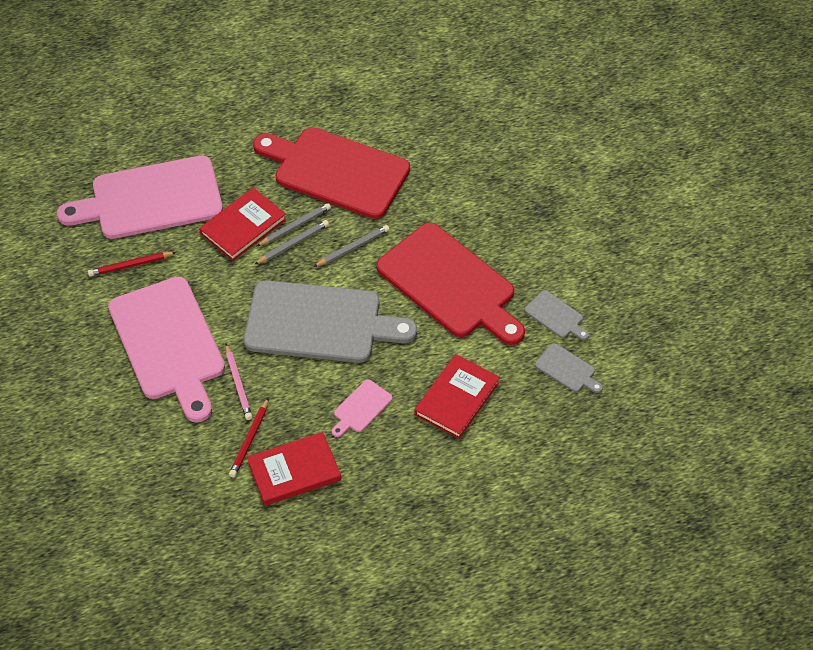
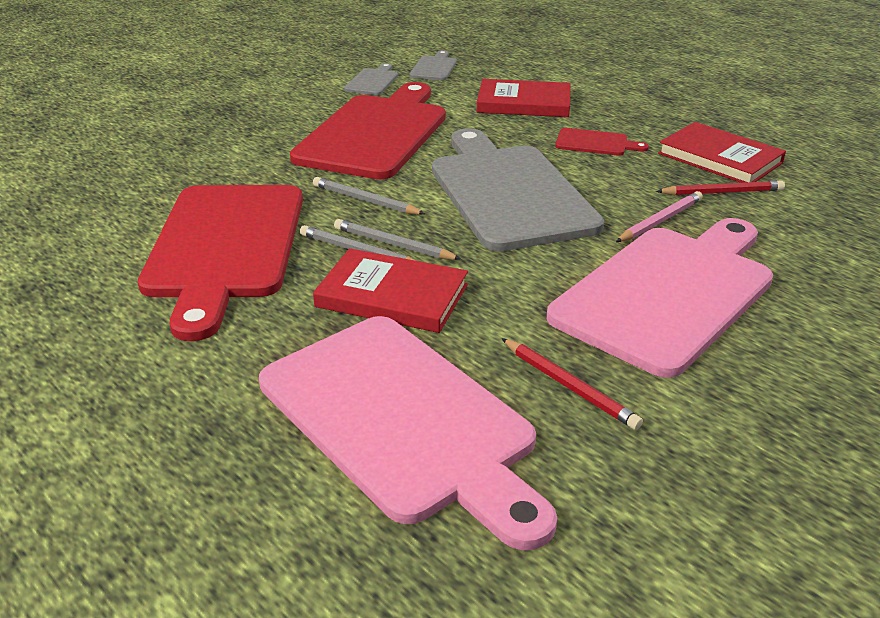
camera: 115 degrees left, 20 degrees down
pink cutting board [332,379,393,437] -> red cutting board [555,128,649,156]

